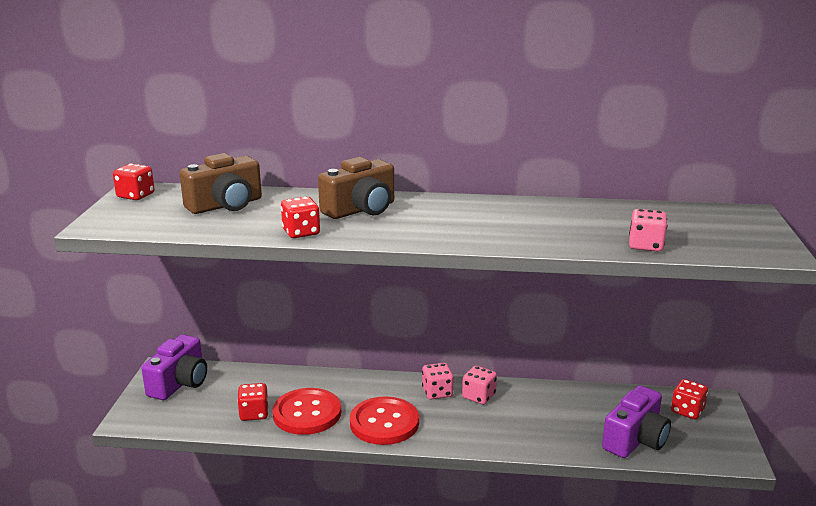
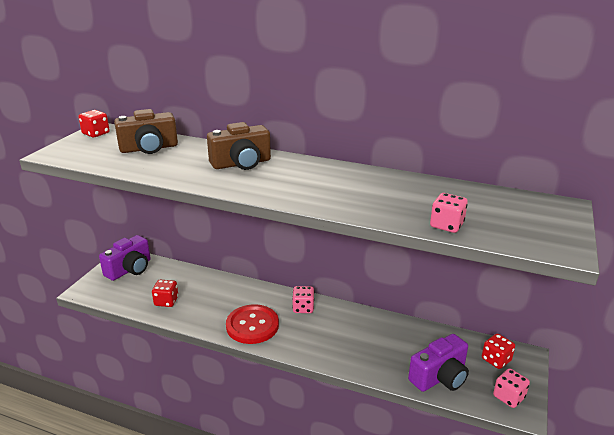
camera: 15 degrees right, 5 degrees up
red button [272,388,341,435] -> none
red dice [281,197,320,238] -> none
pink dice [462,366,497,404] -> pink dice moved to [493,368,530,408]

